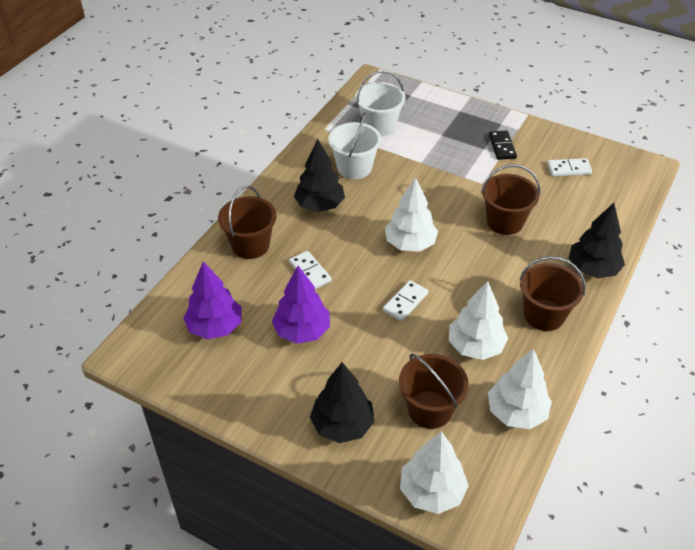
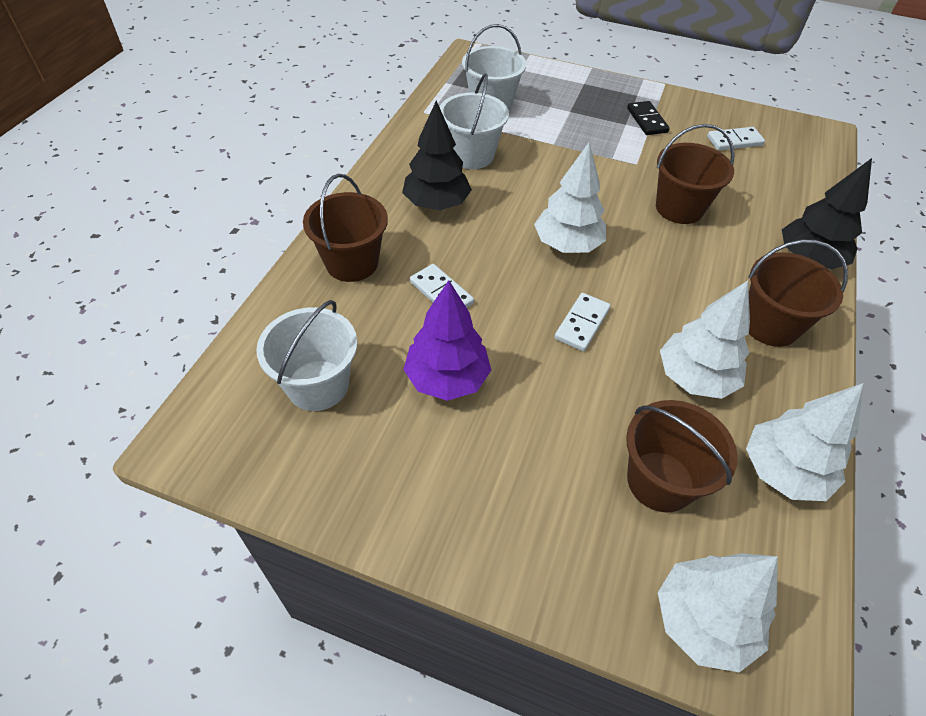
camera: 10 degrees left, 5 degrees up
purple tree [183,261,241,339] -> white bucket [256,300,357,411]
black tree [310,362,375,443] -> none

